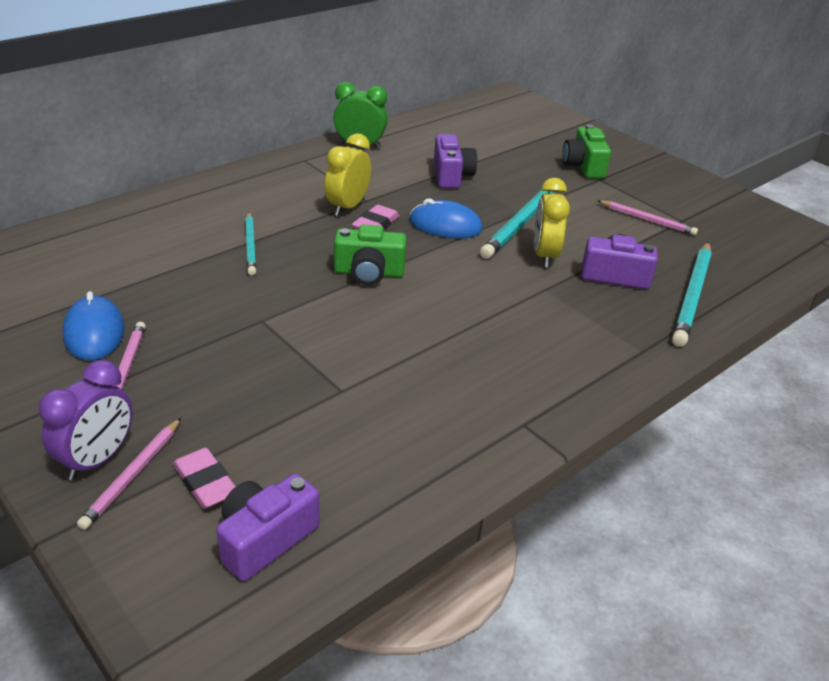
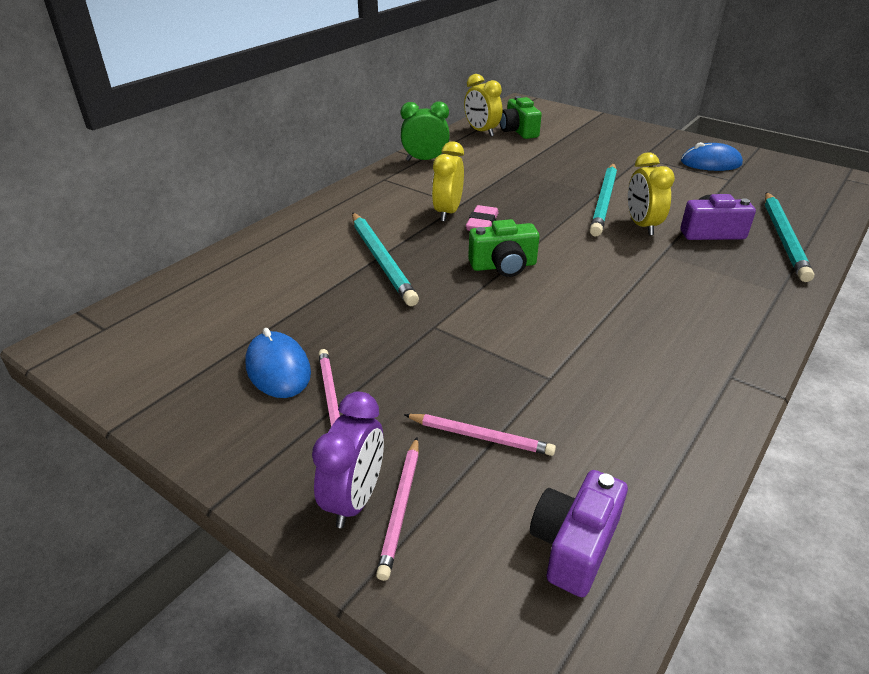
camera: 10 degrees left, 0 degrees up
pink eraser [173,448,236,509] -> none
turquoise pencil [245,212,256,276] -> turquoise pencil [352,212,419,306], size x1.65
blue mouse [410,198,482,238] -> blue mouse moved to [681,142,743,171]
purple camera [434,134,477,188] -> none
green camera [562,124,611,178] -> green camera moved to [500,96,542,139]
pink pencil [597,200,698,235] -> pink pencil moved to [404,414,556,456]
none -> yellow clock [464,74,502,137]

